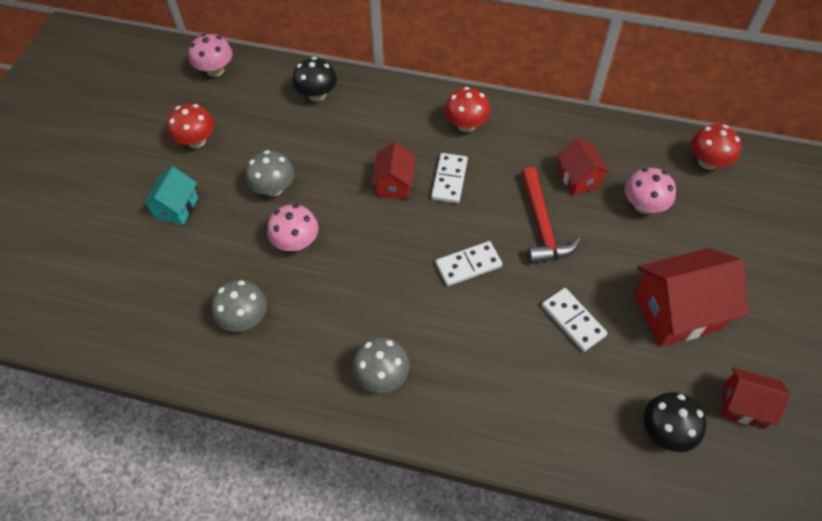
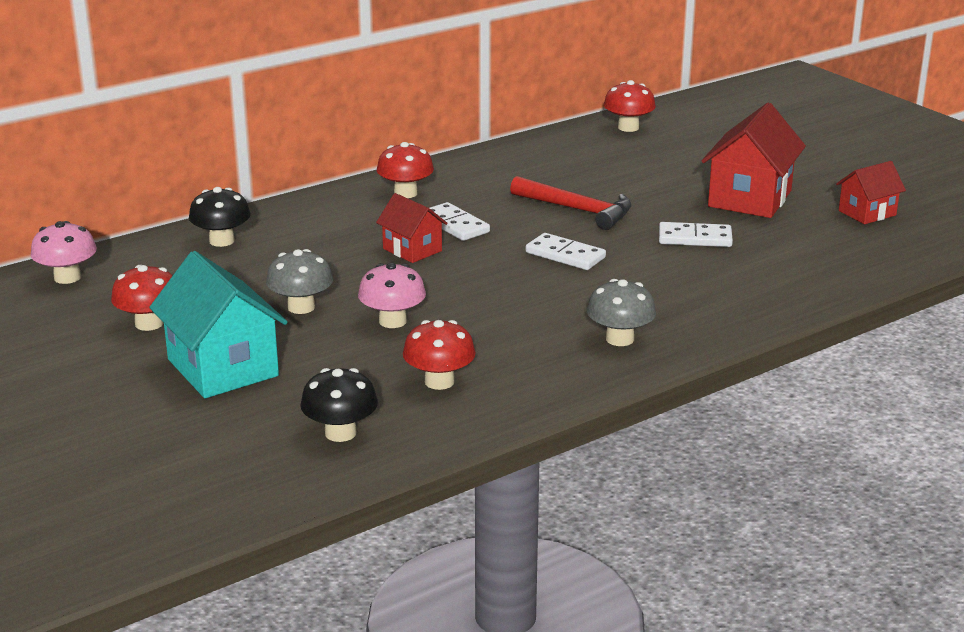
camera: 50 degrees left, 30 degrees down
turquoise house [142,166,198,225] -> turquoise house [150,251,288,398], size x1.75
grey mushroom [212,280,267,332] -> red mushroom [403,320,476,390]
white domino [435,241,502,286] -> white domino turned 75 degrees counterclockwise [526,233,606,270]
red house [557,137,610,196] -> none
pink mushroom [625,168,676,214] -> none
black mushroom [644,392,706,452] -> black mushroom moved to [300,368,378,442]

